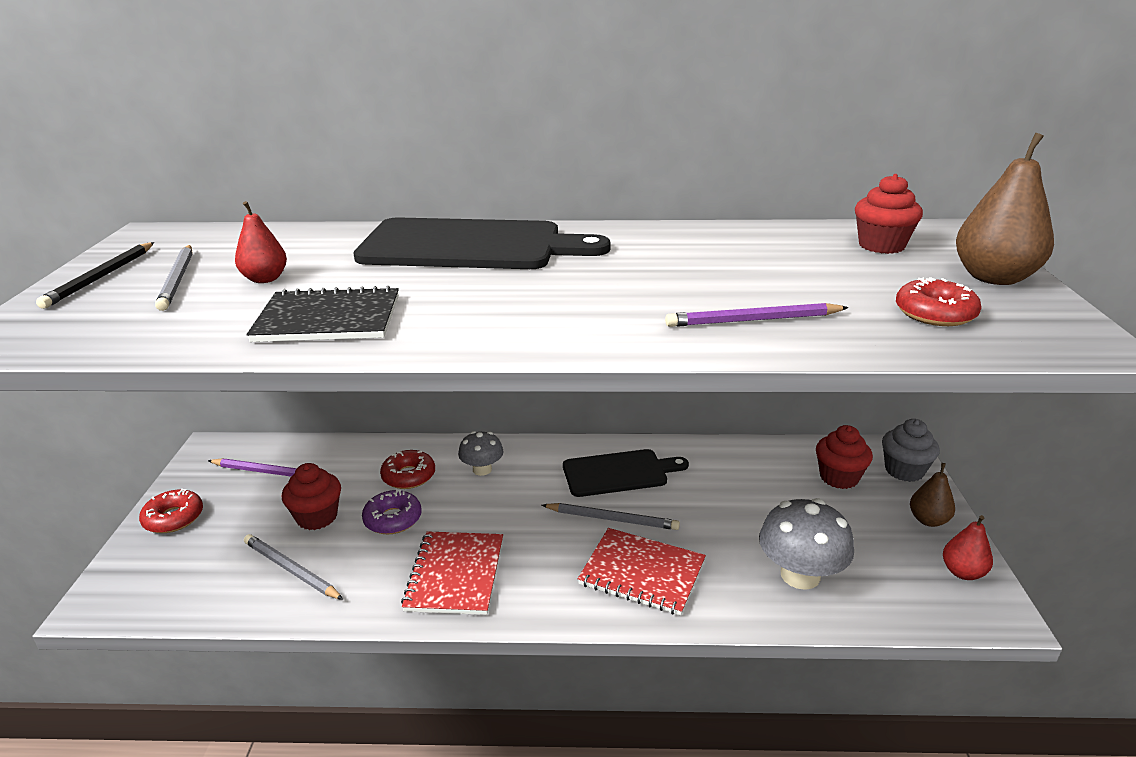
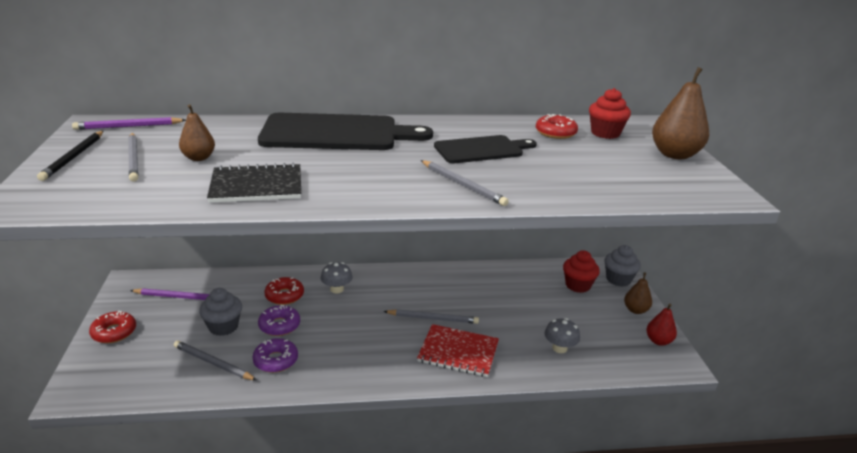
camera: 10 degrees left, 0 degrees up
red pear [235,201,287,283] -> brown pear [179,104,215,161]
red cupcake [282,463,341,530] -> grey cupcake [199,288,242,336]
red notebook [401,531,503,615] -> none
black cutting board [563,449,689,497] -> black cutting board moved to [434,135,537,163]
purple pencil [665,303,849,327] -> purple pencil moved to [72,117,186,130]
grey mushroom [759,498,854,590] -> grey mushroom [544,318,580,353], size x0.60
red donut [896,277,982,326] -> red donut moved to [536,114,578,139]
none -> purple donut [253,338,298,373]
none -> grey pencil [421,160,509,206]

